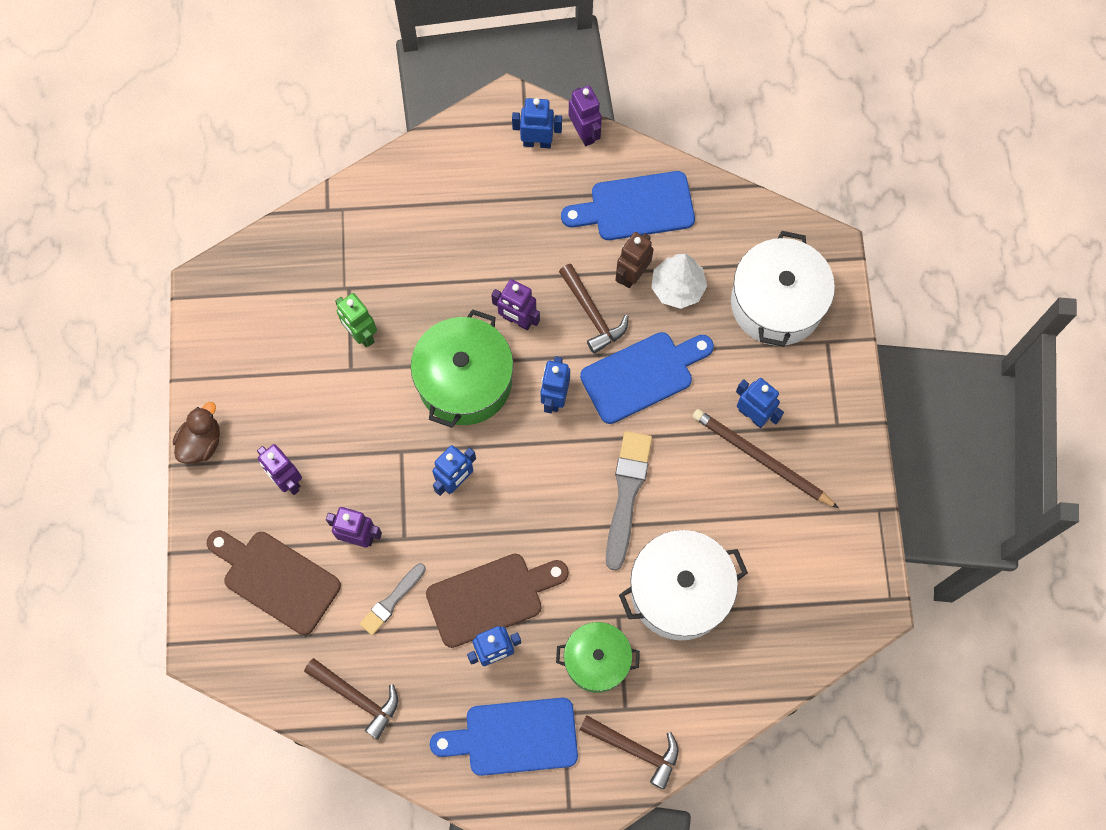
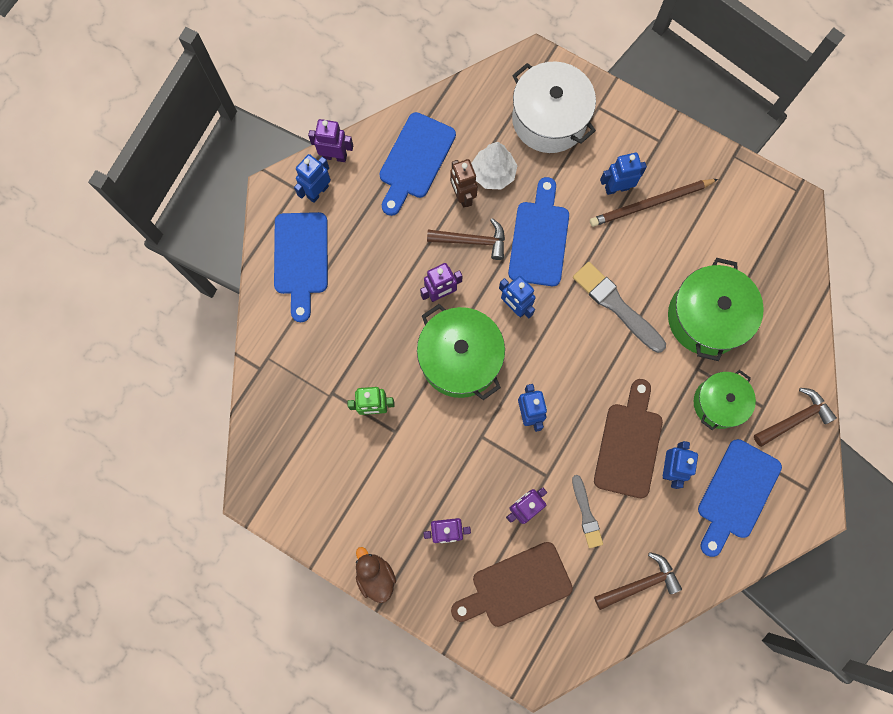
camera: 55 degrees left, 5 degrees up
white pot [619,530,748,641] -> green pot [668,258,764,361]
none -> blue cutting board [274,212,328,322]

